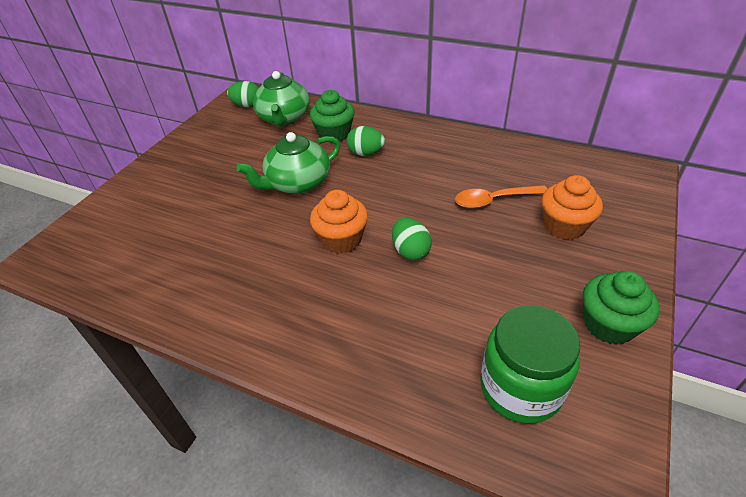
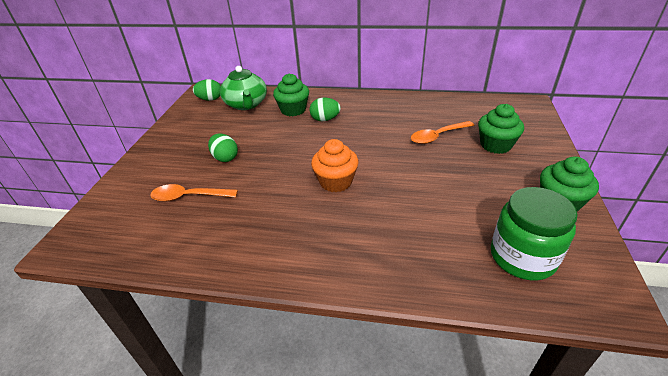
camera: 15 degrees left, 5 degrees down
green teapot [236,132,340,194] -> none
green egg [392,218,432,260] -> green egg moved to [208,134,238,162]
orange cupcake [542,175,603,240] -> green cupcake [478,104,524,154]
none -> orange spoon [150,184,238,202]

